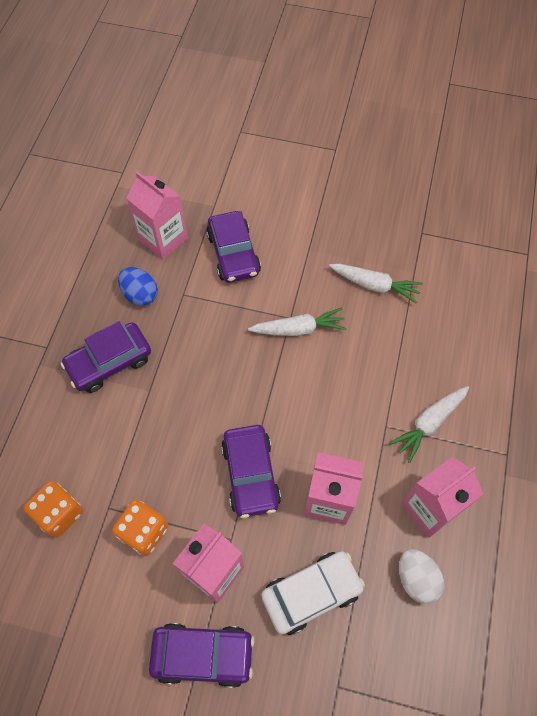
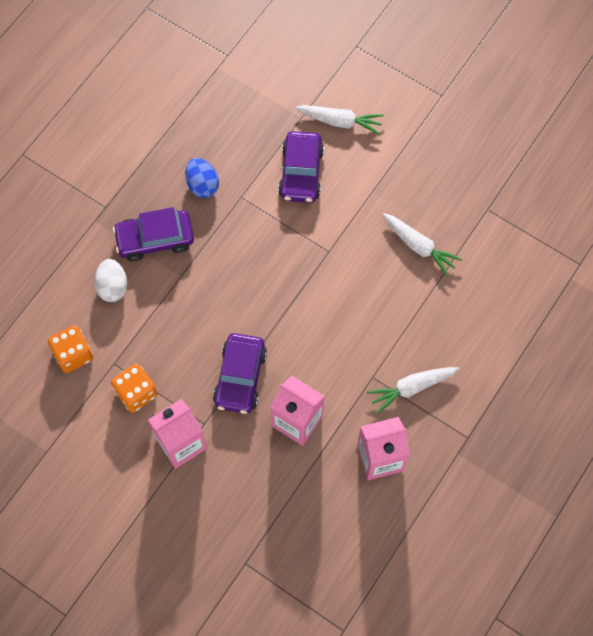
camera: 20 degrees right, 5 degrees up
pink carton [126,172,188,260] -> none
purple car [149,623,254,688] -> none
white carrot [248,307,347,336] -> white carrot moved to [296,105,384,135]
white car [261,551,365,635] -> none
white egg [399,549,444,604] -> white egg moved to [94,259,128,302]

